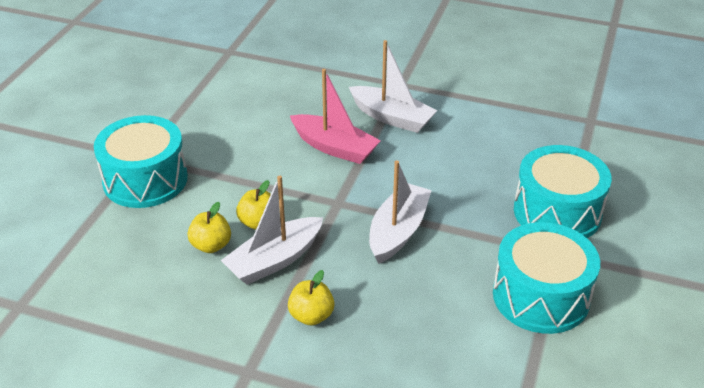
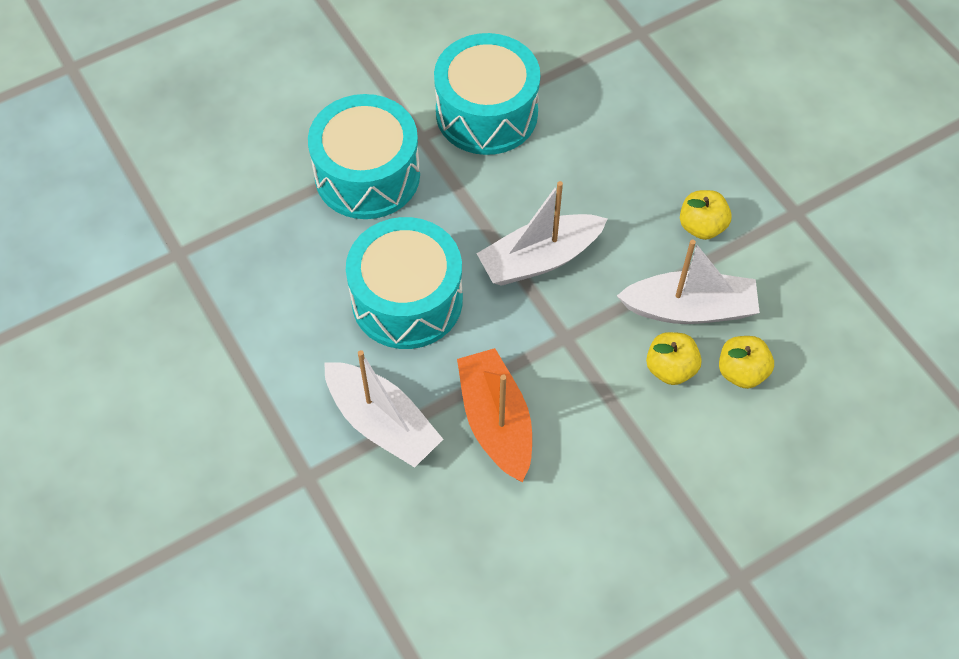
camera: 140 degrees left, 20 degrees up
turquoise drum [94,115,188,208] -> turquoise drum moved to [346,217,463,349]
pink boat [290,69,381,164] -> orange boat [457,348,532,482]
white boat [349,40,438,133] -> white boat turned 150 degrees clockwise [324,350,443,468]

